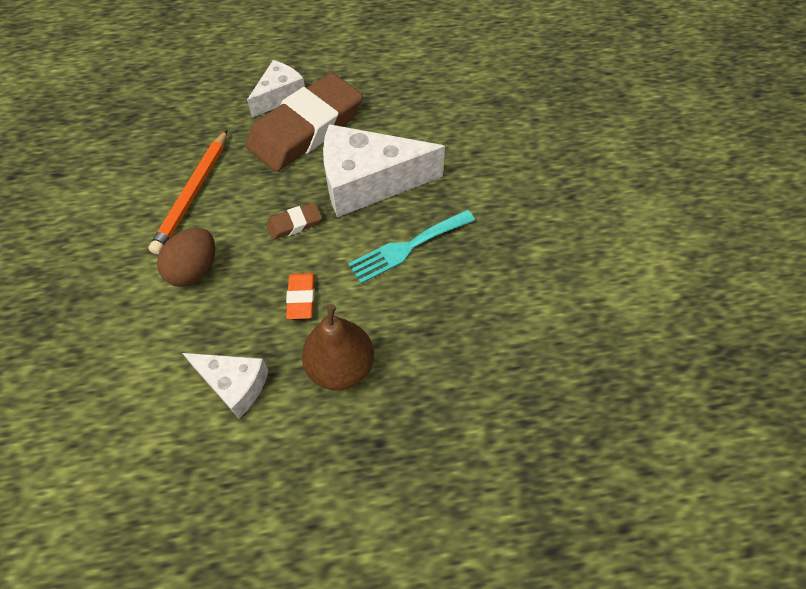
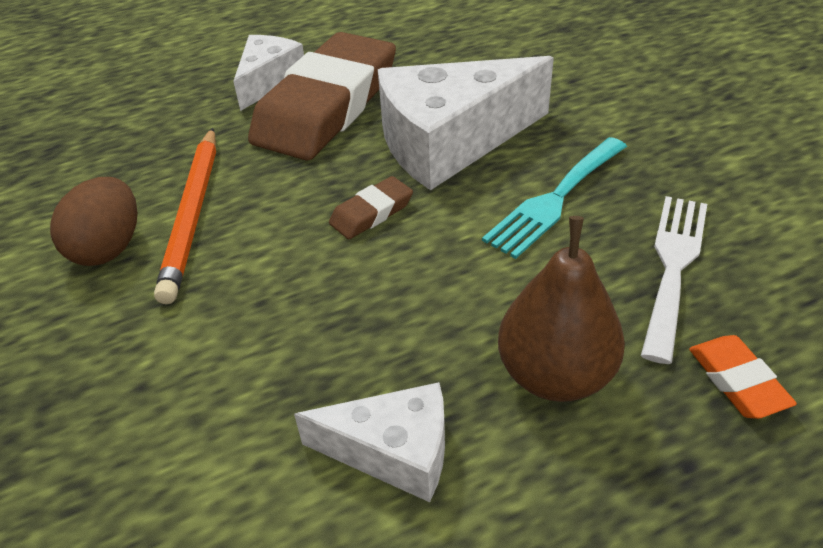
camera: 15 degrees left, 15 degrees down
brown egg [157,228,215,287] -> brown egg moved to [50,177,137,266]
orange eraser [286,273,315,319] -> orange eraser moved to [689,335,797,419]
none -> white fork [641,196,707,364]

